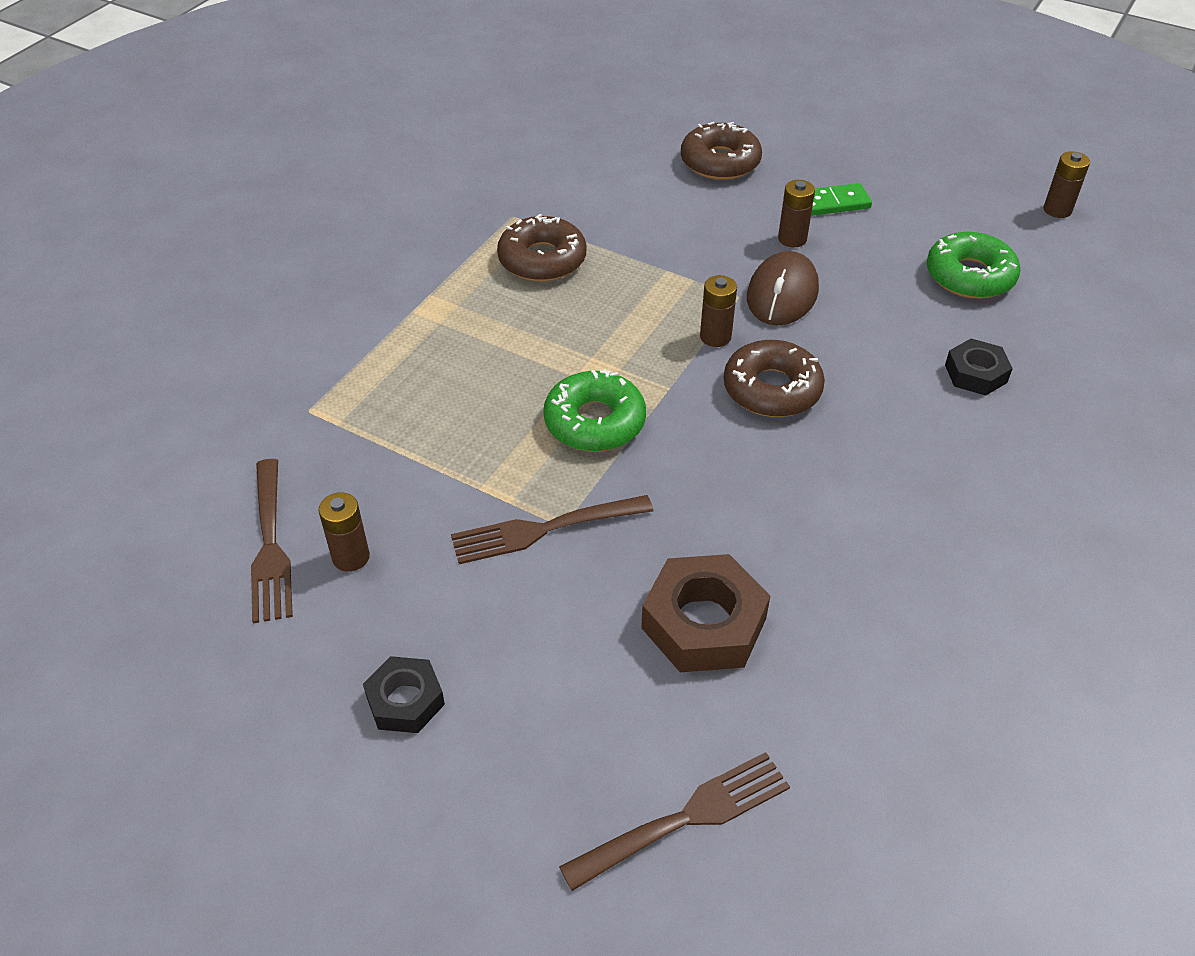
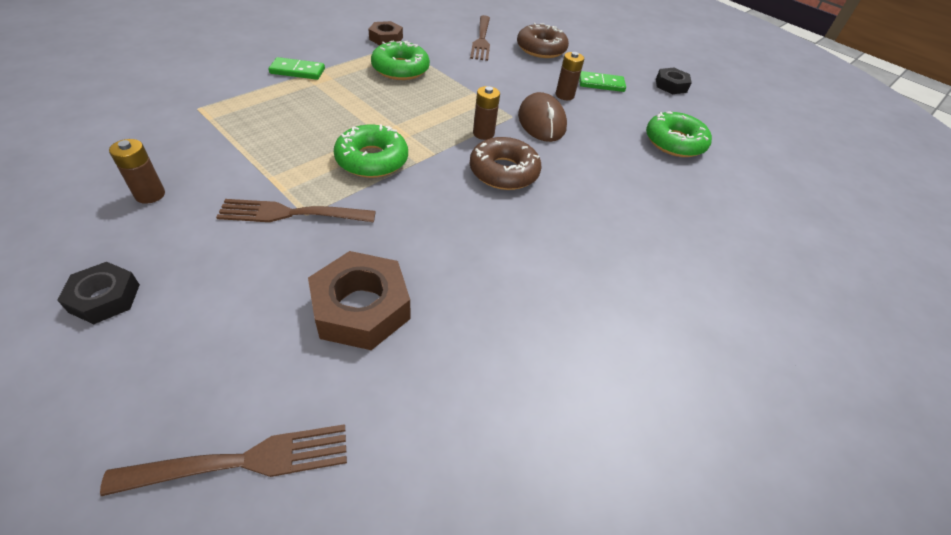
camera: 10 degrees right, 0 degrees up
brown fork [251,459,293,623] -> brown fork moved to [470,15,490,61]
brown donut [497,214,586,282] -> green donut [371,40,430,80]
brown mouse [747,251,819,326] -> brown mouse turned 45 degrees counterclockwise [518,92,567,142]
black nut [945,338,1013,396] -> black nut moved to [656,68,692,94]
brown battery [1043,151,1090,218] -> none
none -> green domino [269,57,325,80]
none -> brown nut [369,21,403,45]

